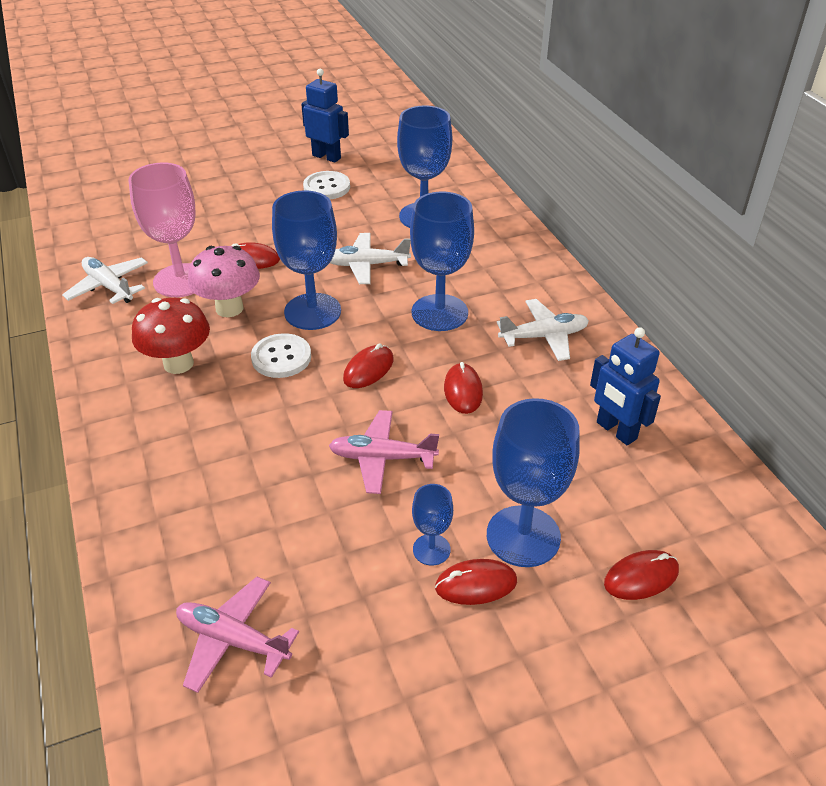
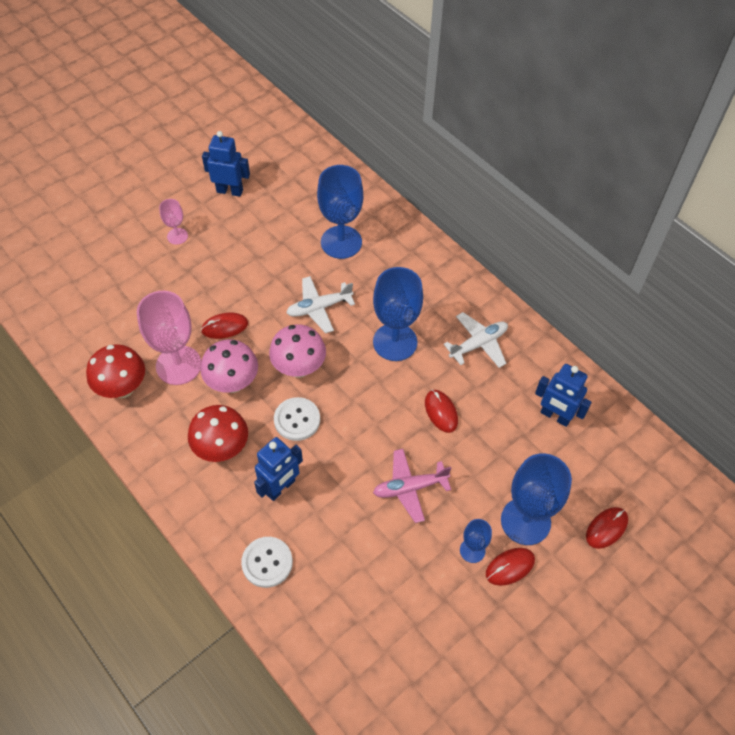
camera: 20 degrees left, 15 degrees up
white plane [62,257,148,304] -> red mushroom [86,344,145,398]
pink plane [176,577,299,693] -> none
blue goblet [272,191,341,330] -> pink mushroom [269,324,326,378]
white button [303,171,350,199] -> white button moved to [241,537,293,588]
red mouse [343,343,394,388] -> none
none -> pink goblet [159,199,188,245]
none -> blue robot [254,437,303,501]

